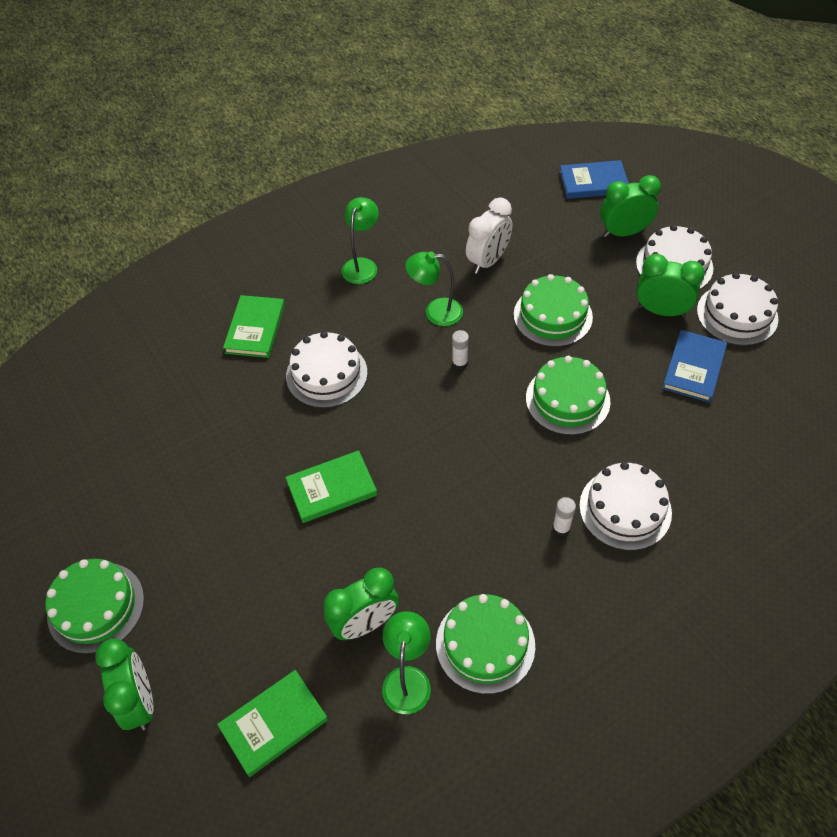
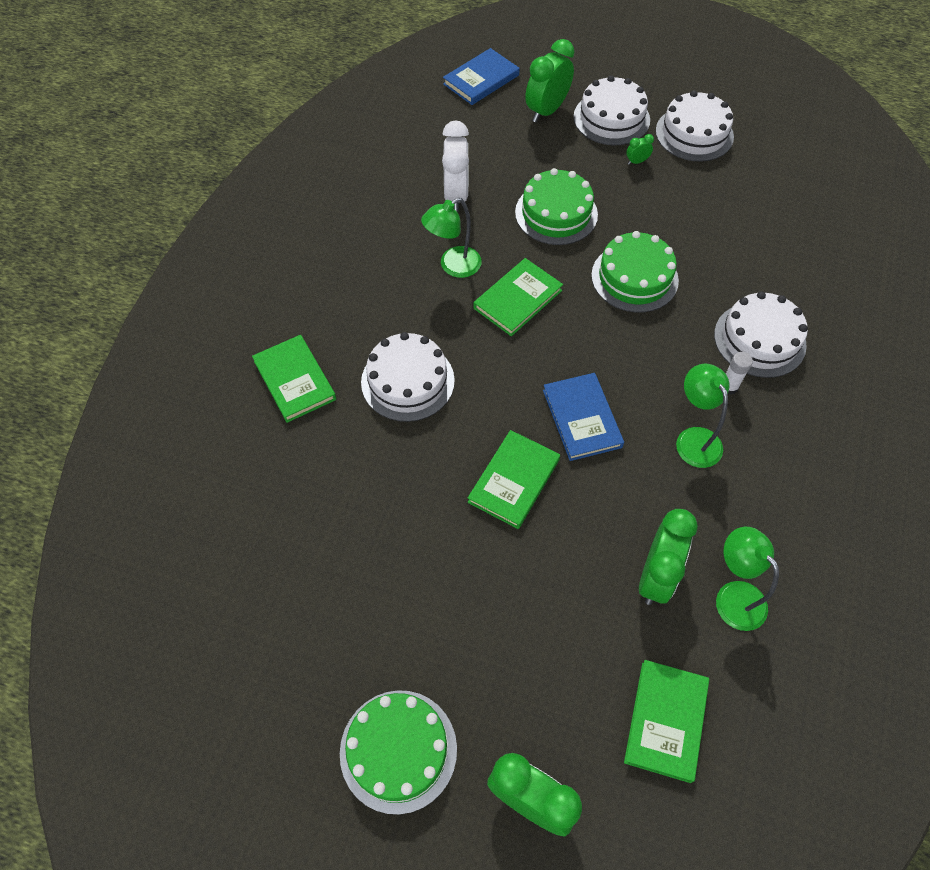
camera: 40 degrees left, 5 degrees up
green lamp [342,197,379,284] -> green lamp moved to [676,364,729,468]
green cake [436,594,535,694] -> none
white glue stick [452,330,469,369] -> green book [474,258,563,336]
green clock [637,254,705,317] -> green clock [626,134,654,165], size x0.44
blue book [662,330,727,403] -> blue book moved to [543,373,624,461]

